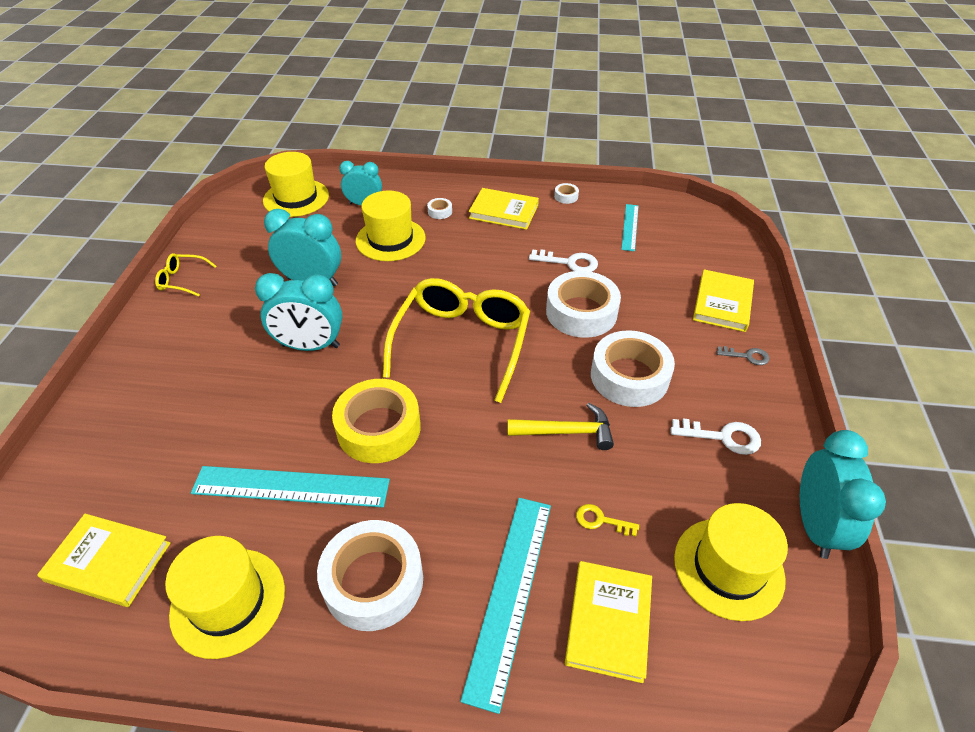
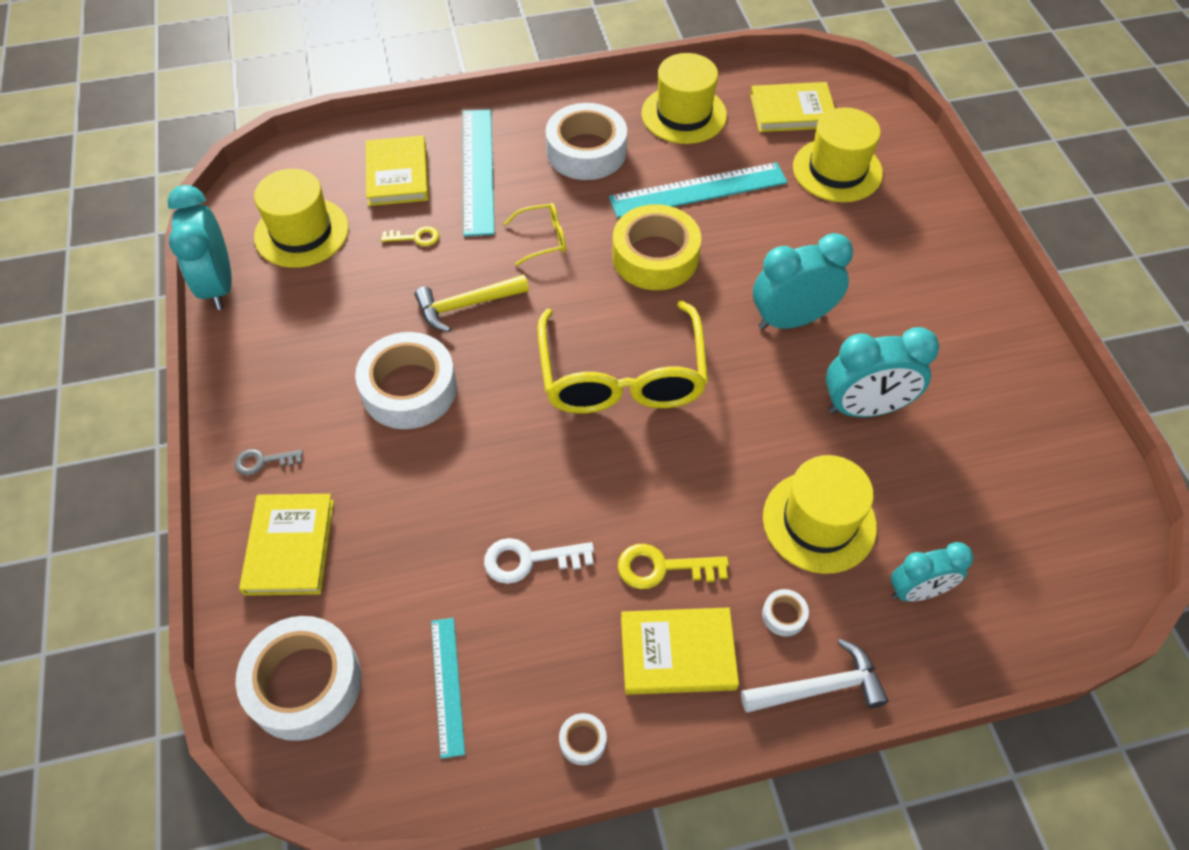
camera: 160 degrees right, 10 degrees up
yellow glasses [155,253,217,297] -> yellow glasses moved to [504,203,566,266]
yellow hat [263,152,329,217] -> yellow hat moved to [793,107,883,202]
white tape [546,271,621,338] -> white tape moved to [236,616,361,741]
white key [670,418,761,455] -> none
none -> yellow key [618,544,729,589]
none -> white hammer [741,639,889,713]

